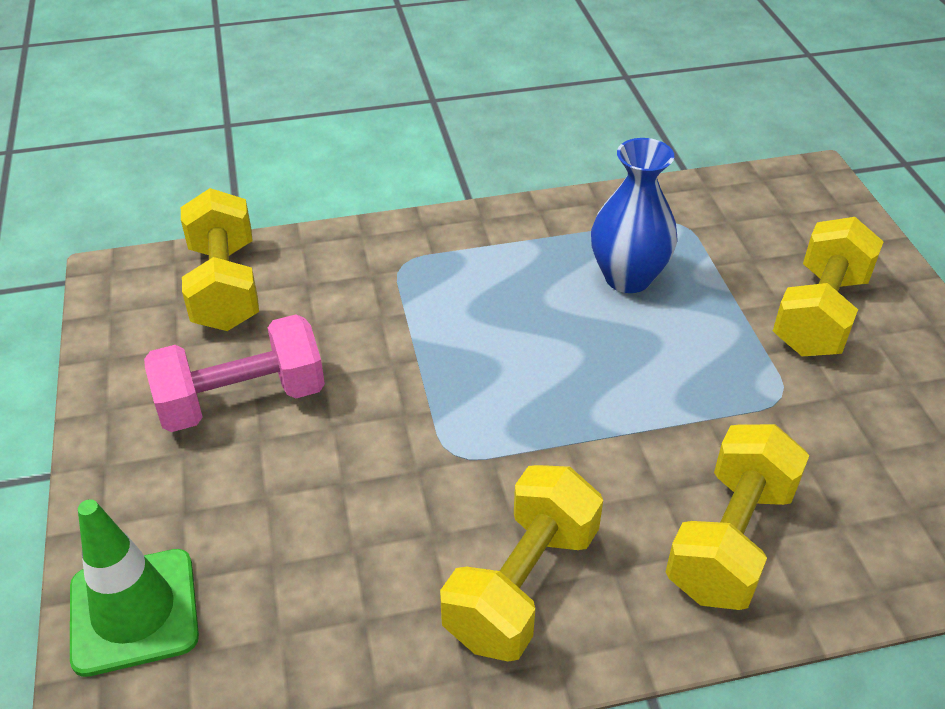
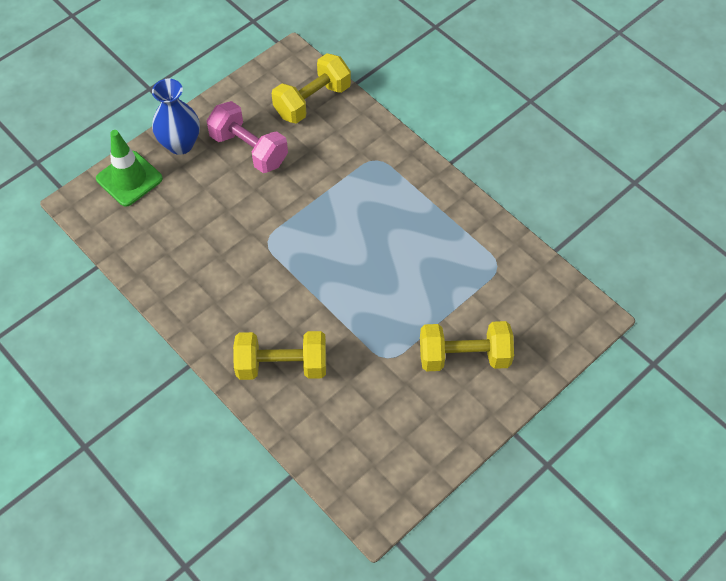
camera: 60 degrees right, 15 degrees up
yellow dumbbell [440,465,603,662] -> none
blue vase [591,138,678,293] -> blue vase moved to [152,79,200,155]

